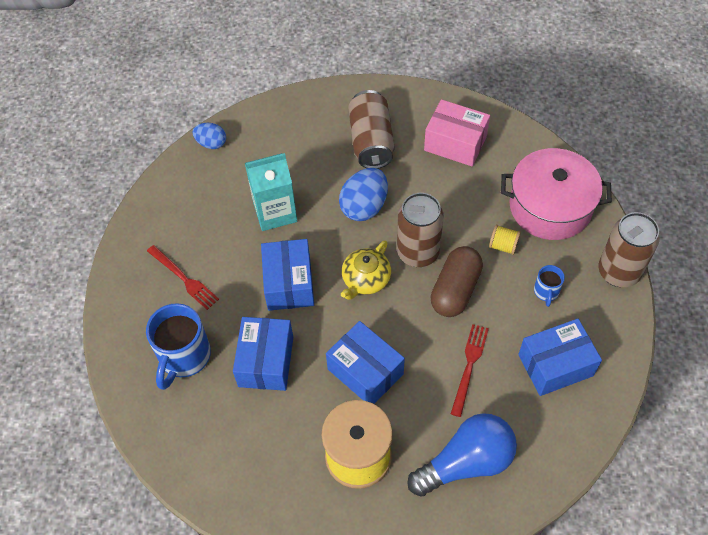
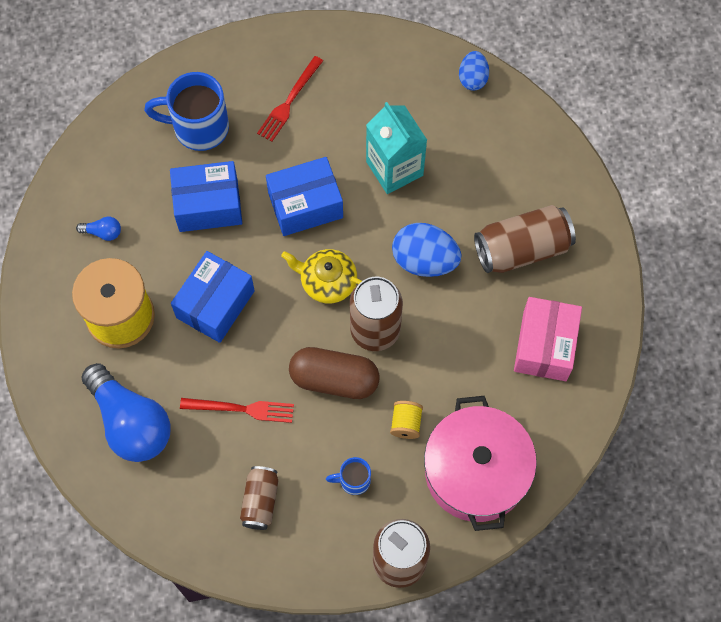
camera: 75 degrees right, 10 degrees up
blue box [518,319,602,396] -> brown can [240,466,278,530]
none -> blue light bulb [76,216,121,241]

